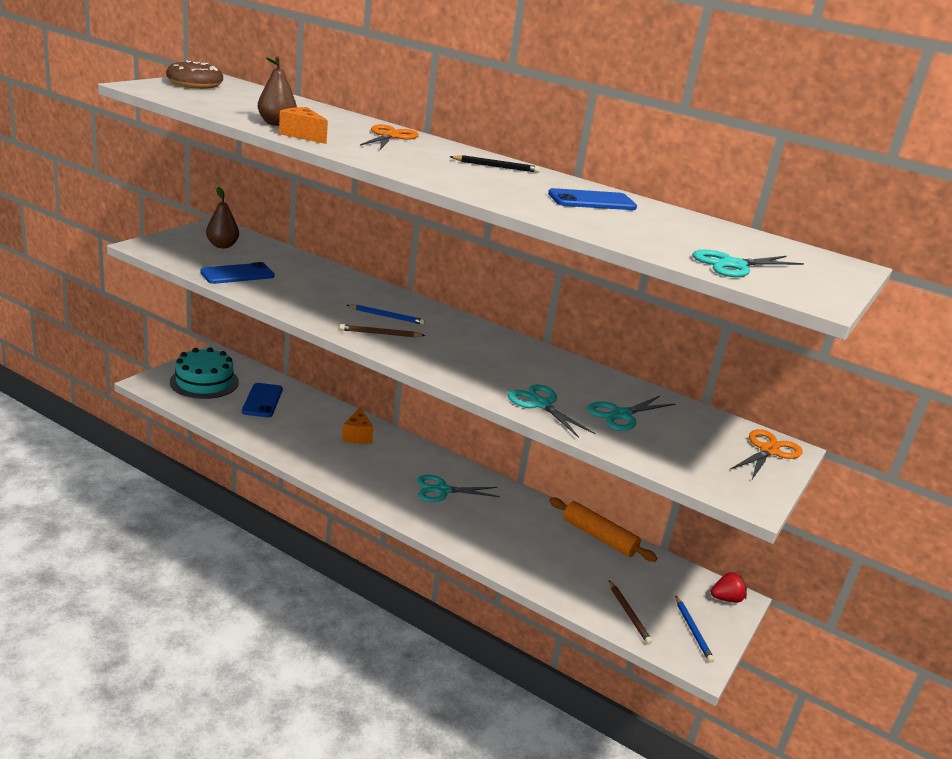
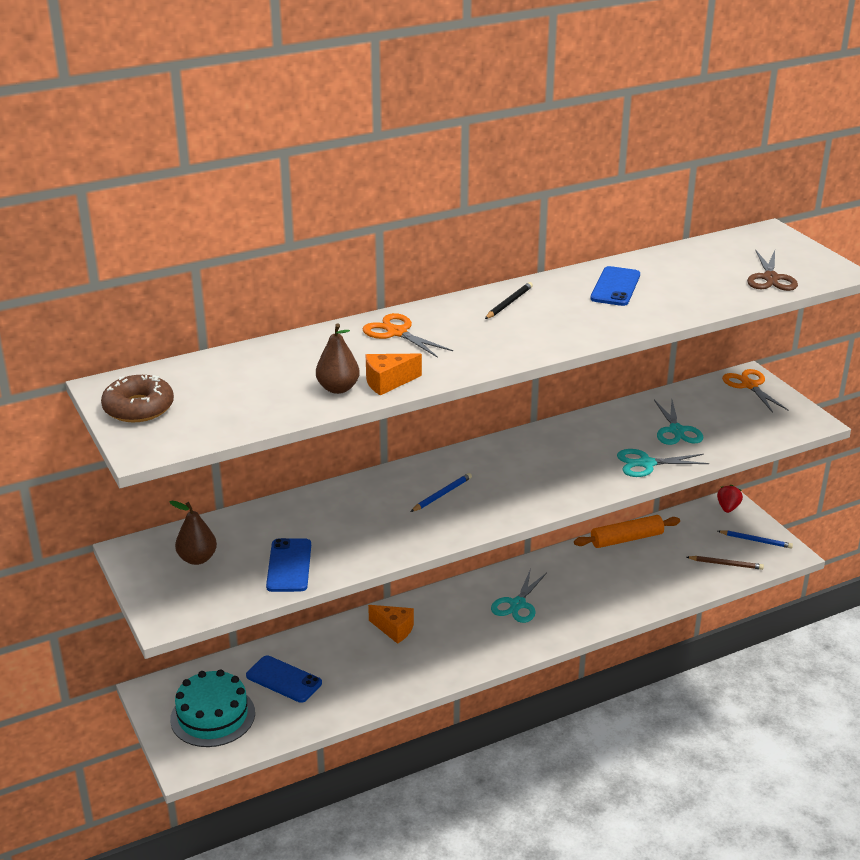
camera: 55 degrees left, 5 degrees up
brown pencil [339,324,425,337] -> none
turquoise scissors [692,250,804,277] -> brown scissors [747,250,798,291]

